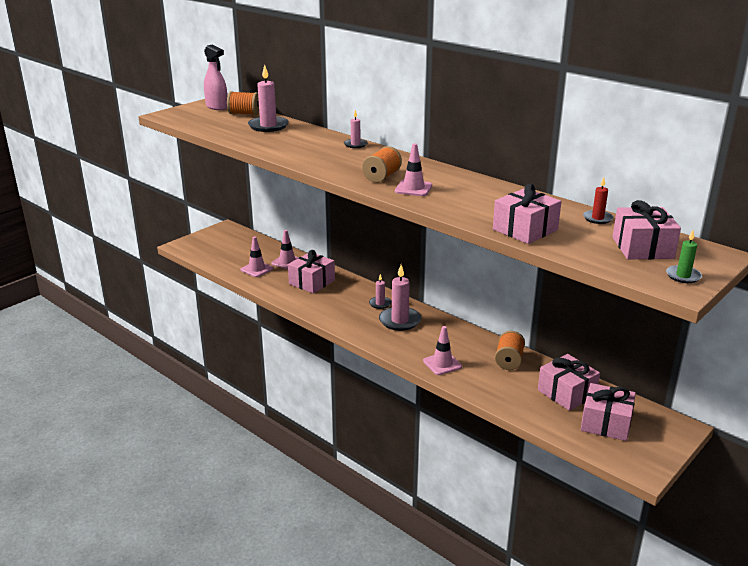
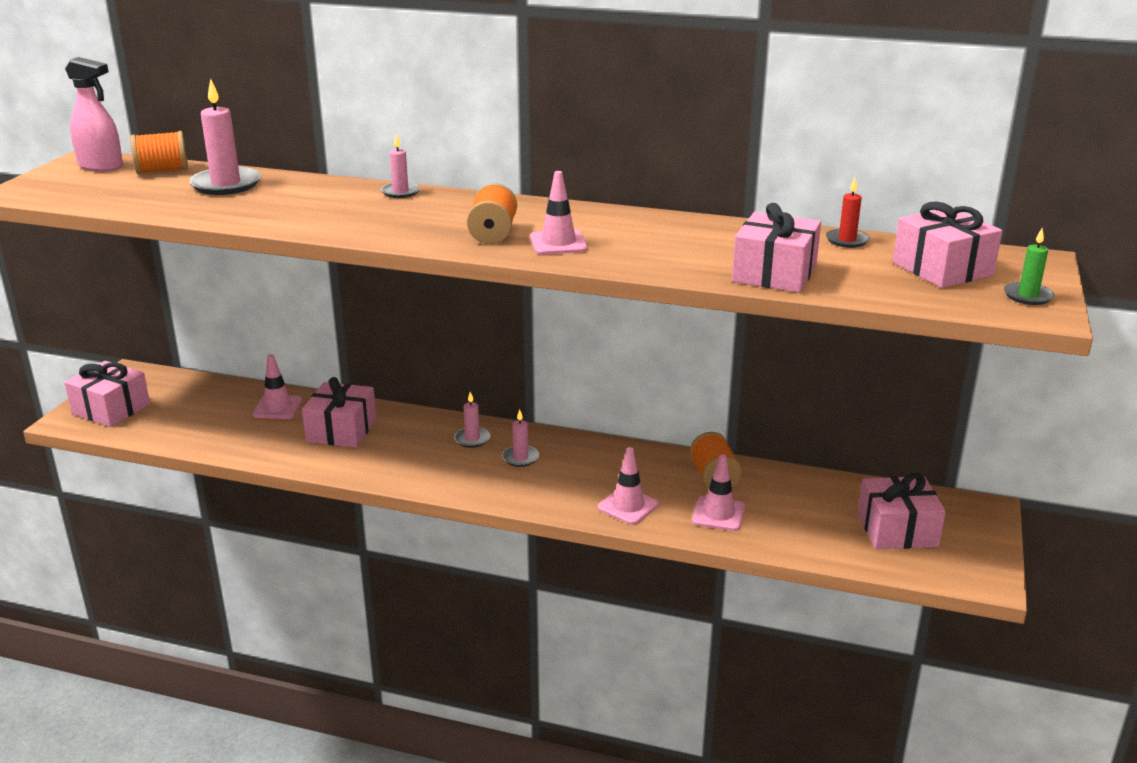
camera: 25 degrees left, 0 degrees up
pink traffic cone [240,236,273,277] -> pink traffic cone moved to [692,455,745,531]
pink candle [379,265,421,331] -> pink candle [502,409,539,467], size x0.55
pink gift [538,354,600,411] -> pink gift moved to [64,361,150,427]

